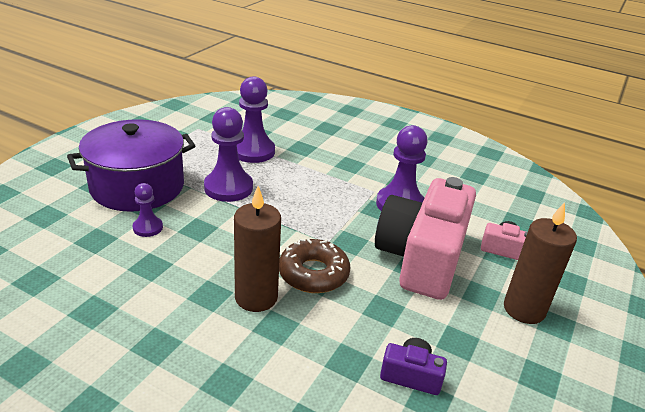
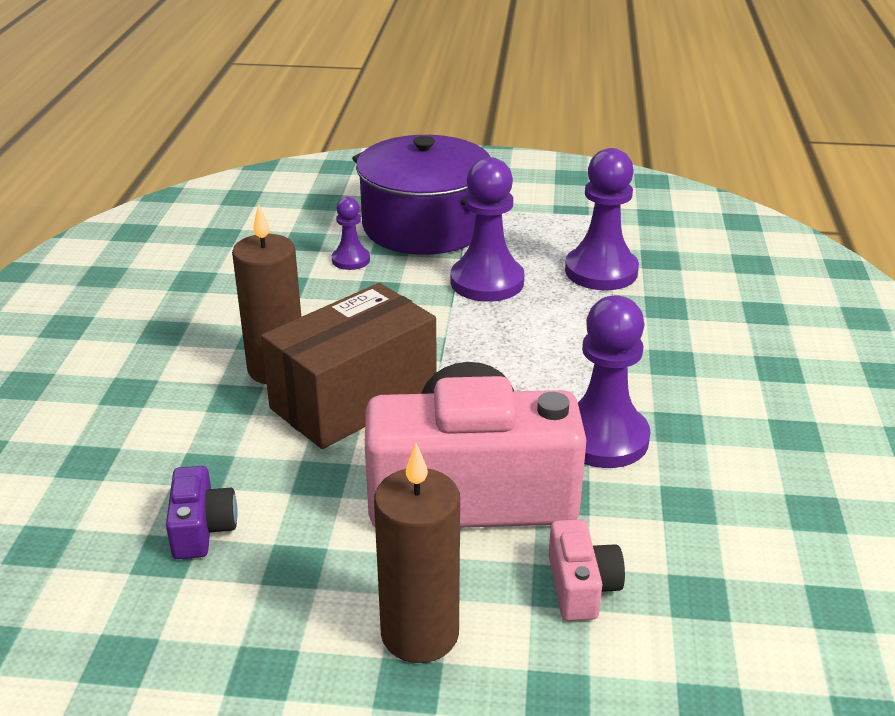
camera: 70 degrees right, 0 degrees up
brown donut [279,239,350,293] -> brown box [261,283,437,449]

